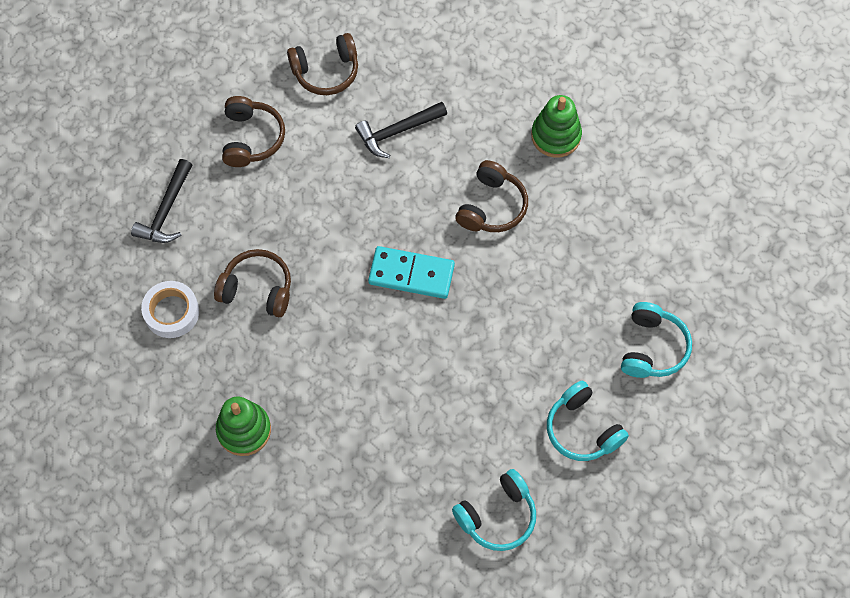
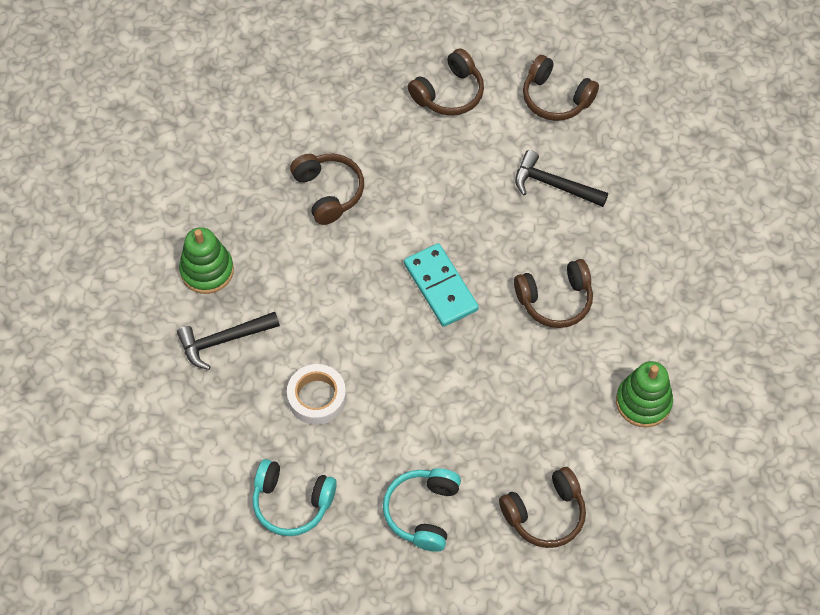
camera: 50 degrees right, 5 degrees down
black hammer [131,159,192,243] -> black hammer moved to [177,312,280,370]
white tape [141,281,199,338] -> white tape moved to [287,364,346,425]
green stacking toy [531,95,582,158] -> green stacking toy moved to [616,361,673,427]
turquoise headphones [621,302,692,378] -> brown headphones [499,467,586,548]

